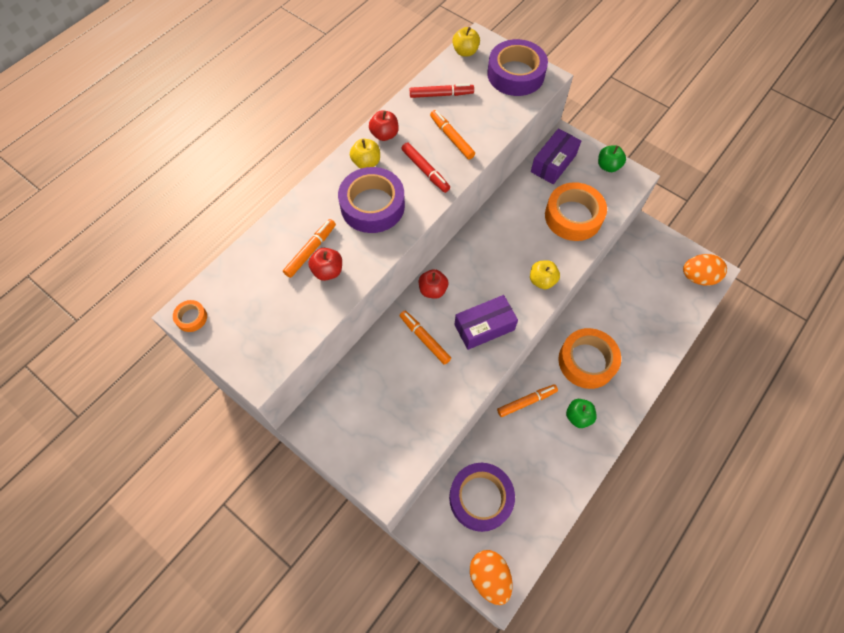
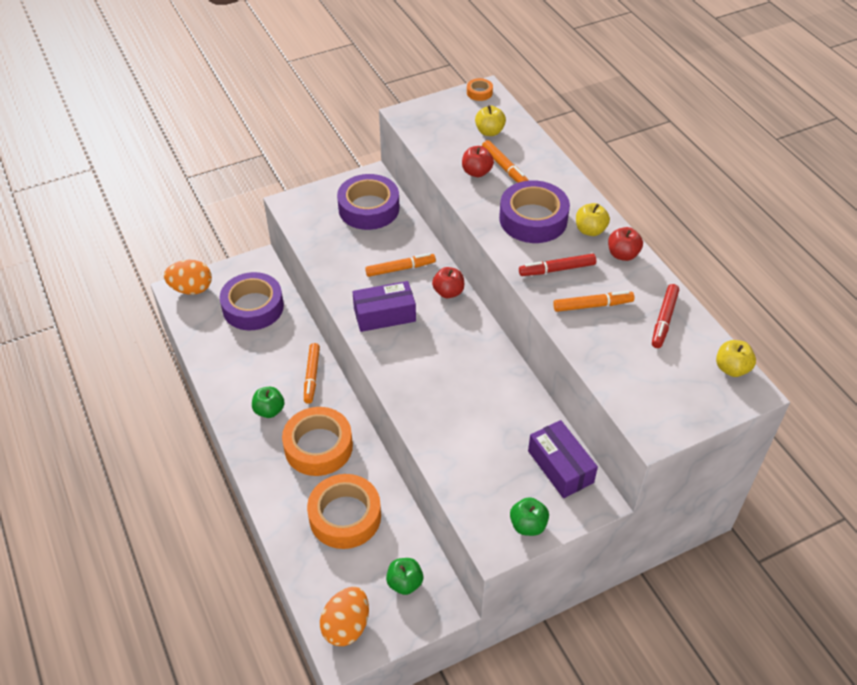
camera: 115 degrees right, 15 degrees down
purple box [454,295,518,350] -> purple box turned 75 degrees clockwise [352,281,416,332]
purple tape [487,39,548,96] -> purple tape moved to [337,174,399,230]
yellow apple [530,260,560,289] -> yellow apple moved to [475,105,506,136]
orange tape [545,182,607,241] -> orange tape moved to [307,474,381,549]
none -> green apple [386,558,423,595]

